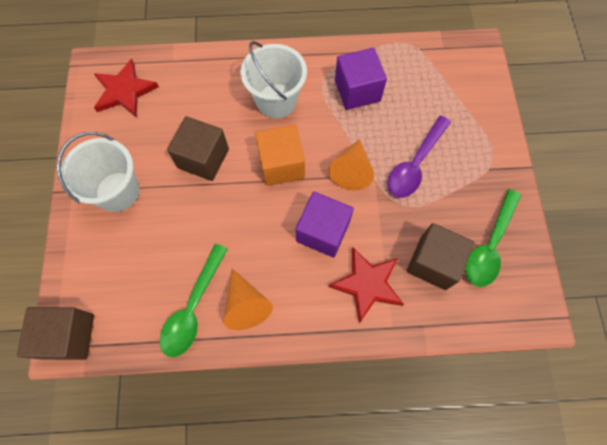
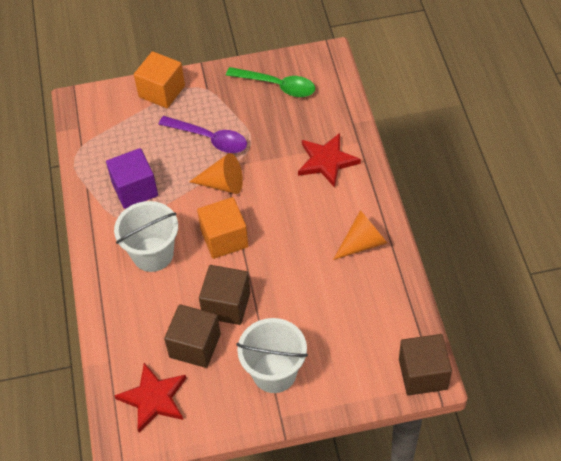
camera: 95 degrees left, 15 degrees down
green spoon [160,244,228,357] -> none
purple cube [296,192,354,258] -> none
brown cube [407,223,475,290] -> brown cube moved to [164,304,221,368]
none -> orange cube [134,51,185,108]

